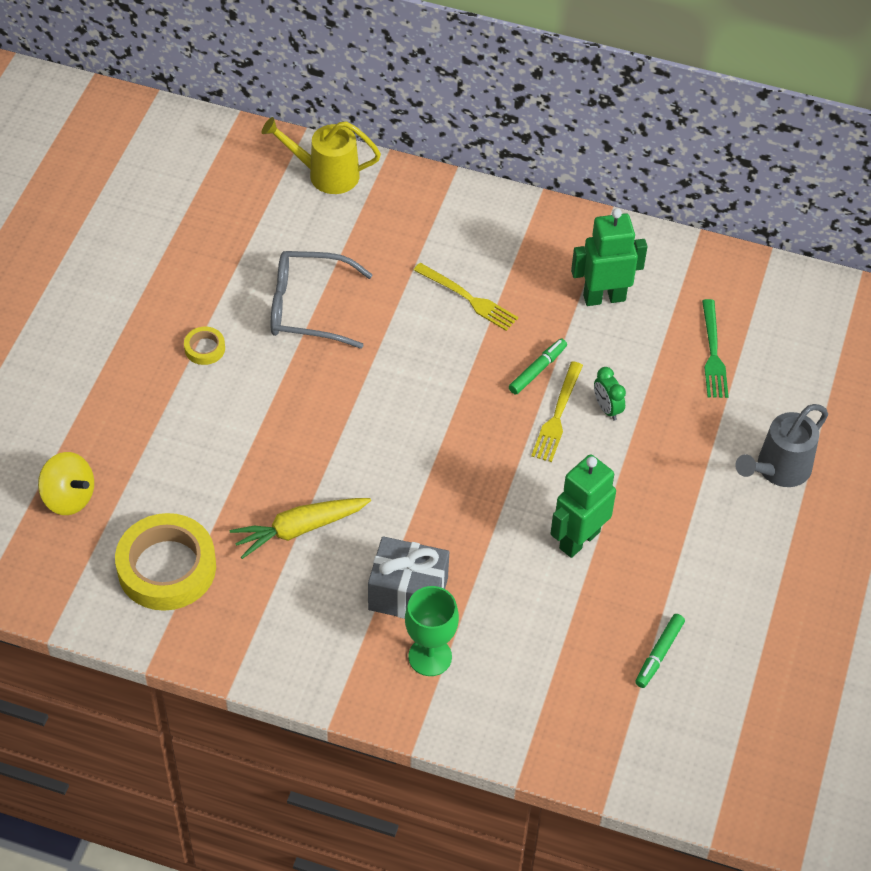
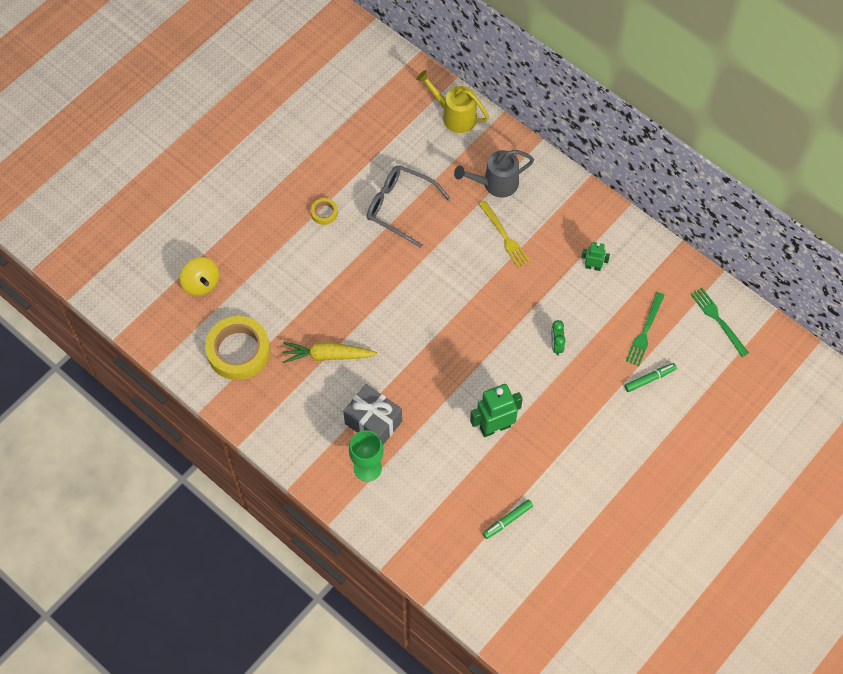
camera: 25 degrees right, 10 degrees up
green marker [509,339,567,394] -> green marker moved to [624,363,677,392]
yellow fork [531,361,583,462] -> none
green robot [571,208,647,306] -> green robot [581,242,610,271], size x0.54
grey watering can [735,404,828,487] -> grey watering can moved to [454,150,534,197]
none -> green fork [690,288,749,357]

